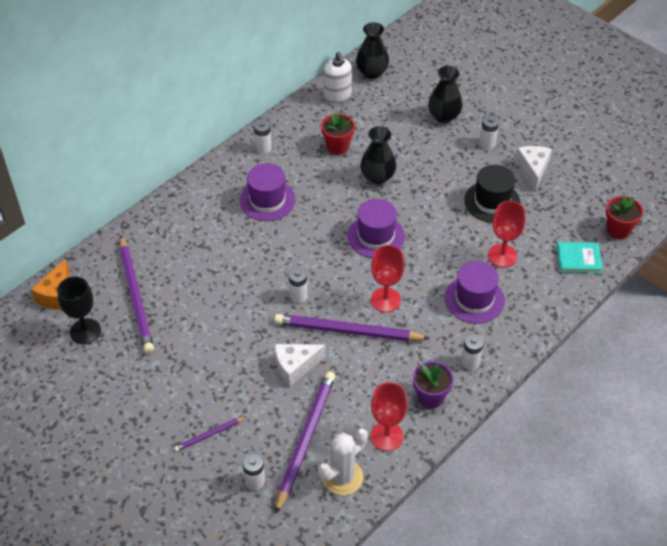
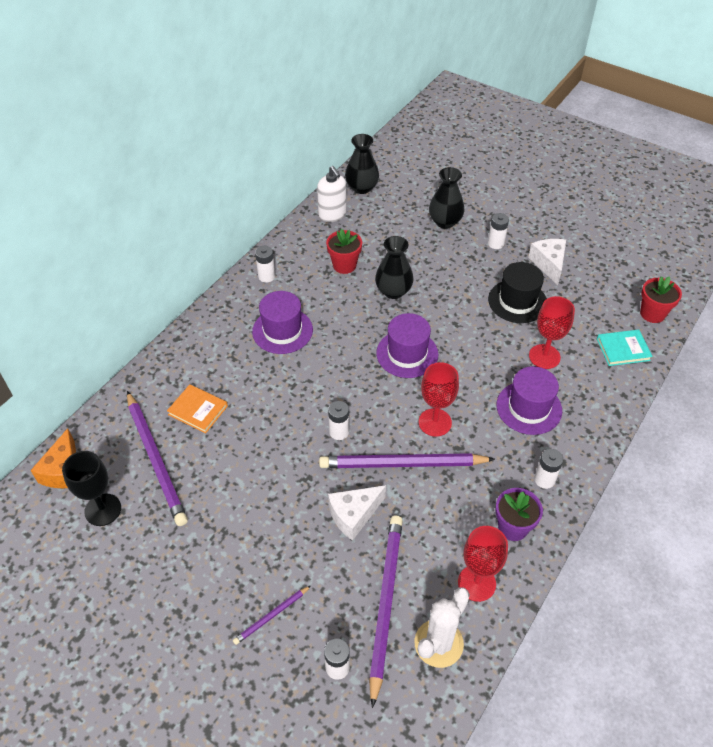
camera: 10 degrees left, 0 degrees up
none -> orange book [167,384,228,434]

